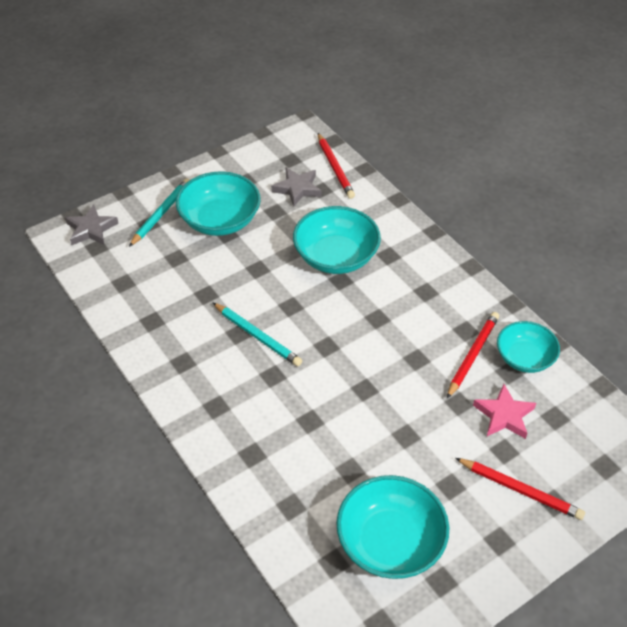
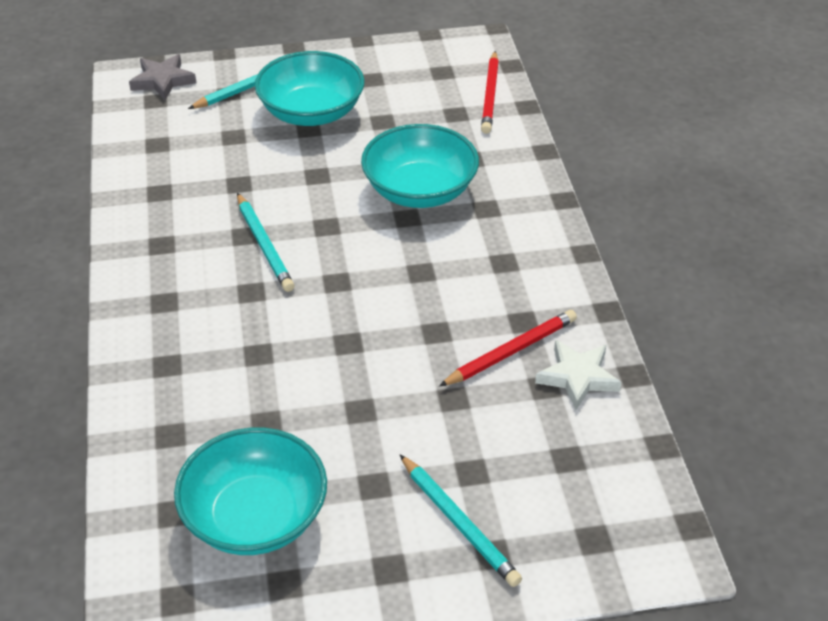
camera: 25 degrees right, 5 degrees down
grey star [271,167,321,206] -> none
red pencil [455,458,585,520] -> turquoise pencil [400,455,522,587]
pink star [473,384,536,439] -> none
turquoise bowl [497,321,560,373] -> white star [535,340,621,410]

